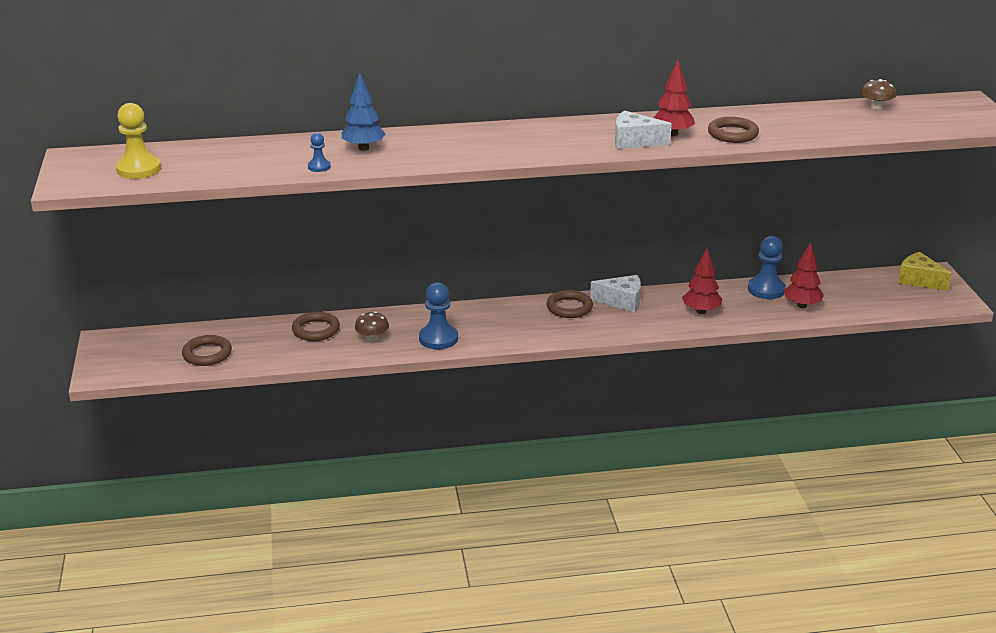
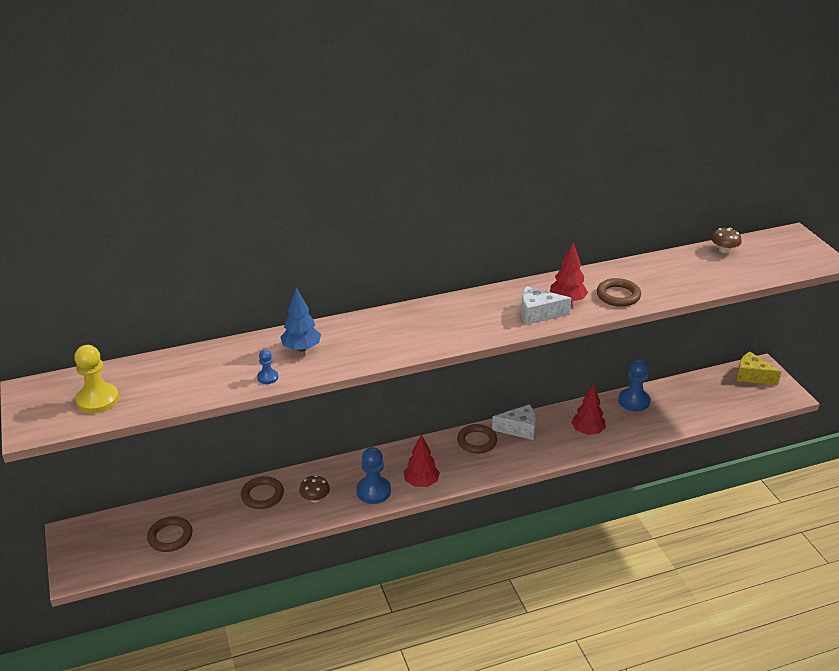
camera: 10 degrees left, 5 degrees up
red tree [784,242,824,308] -> red tree moved to [404,434,440,487]

